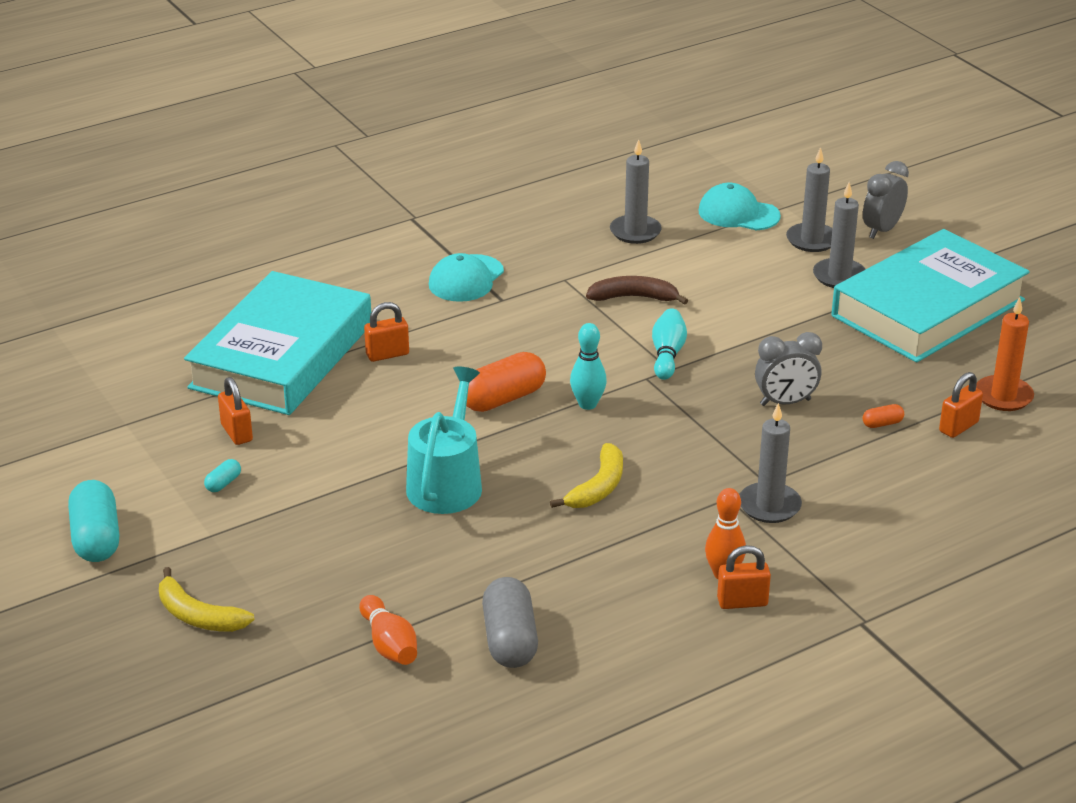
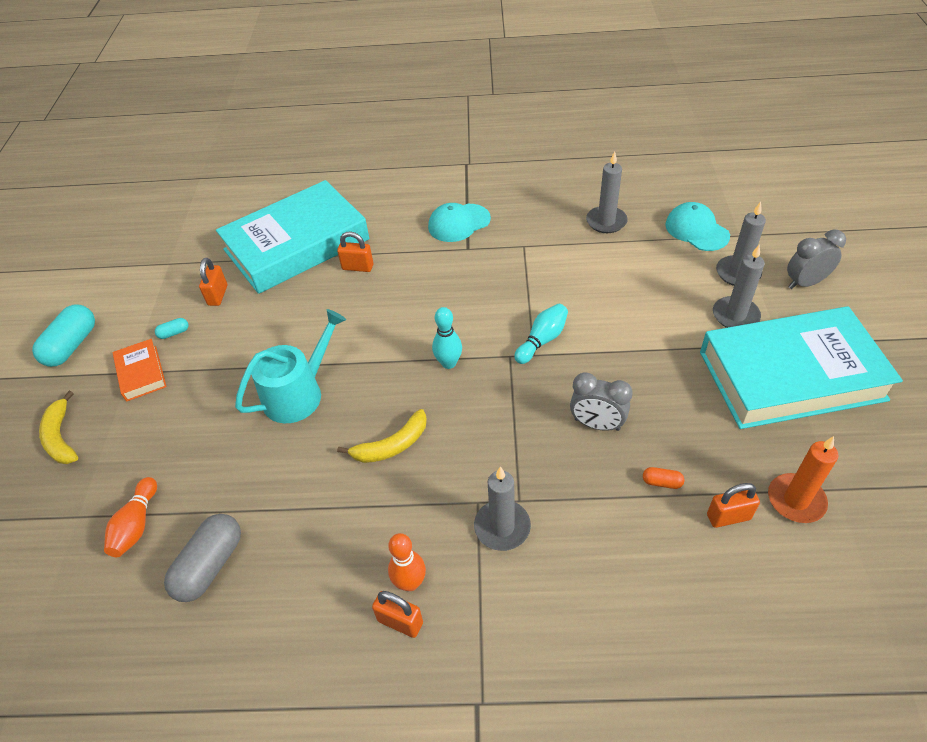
camera: 35 degrees right, 15 degrees up
orange capsule [466,352,546,412] -> none
brown banana [586,276,688,304] -> none
none -> orange book [113,339,167,402]

